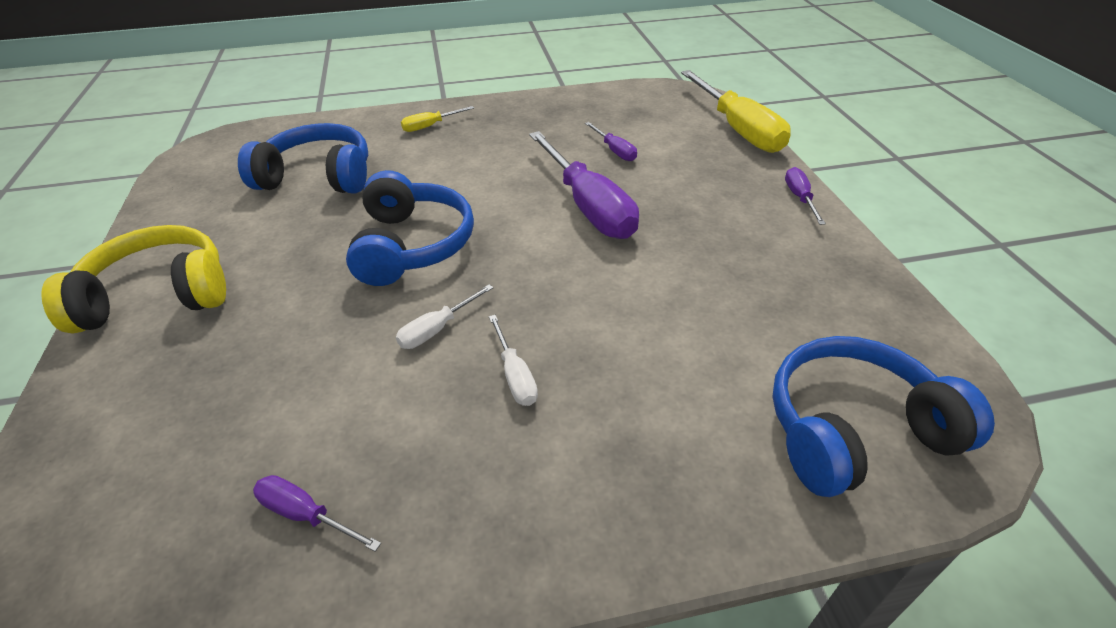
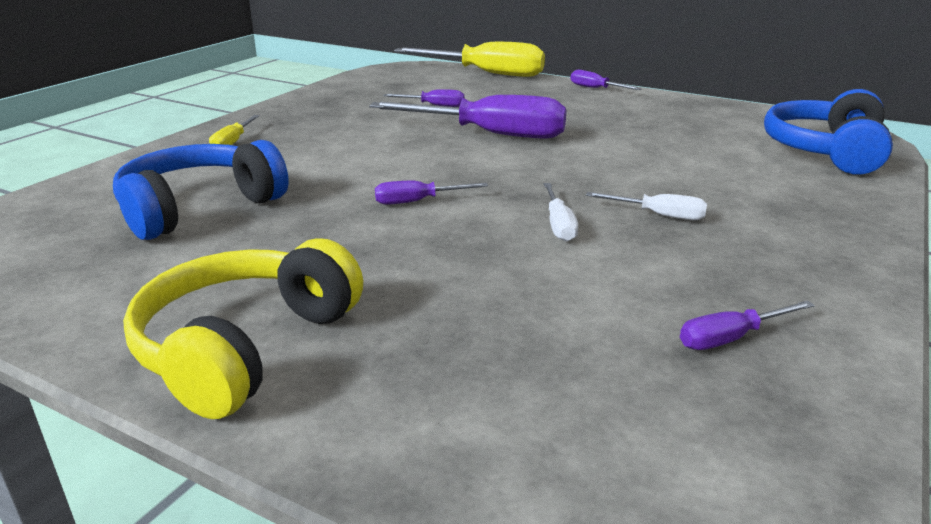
camera: 50 degrees left, 15 degrees down
blue headphones [346,170,474,286] -> purple screwdriver [375,181,488,205]

